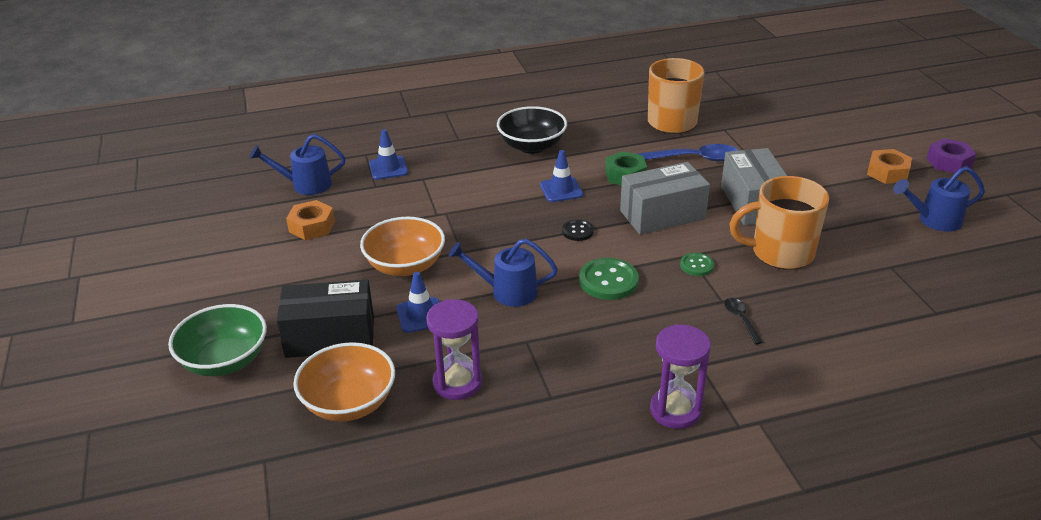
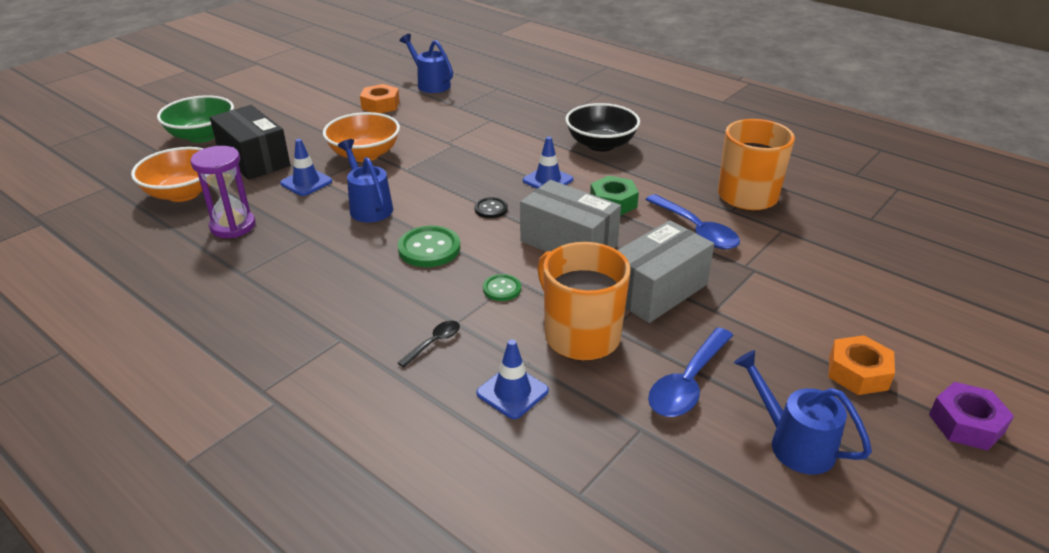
camera: 55 degrees right, 0 degrees up
blue traffic cone [369,129,408,180] -> blue traffic cone moved to [476,339,549,419]
purple hourglass [650,324,711,429] -> none
none -> blue spoon [648,327,733,417]

